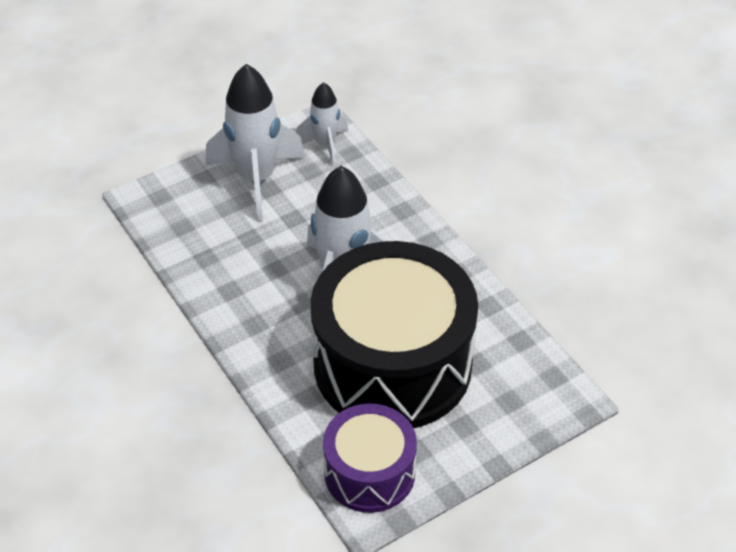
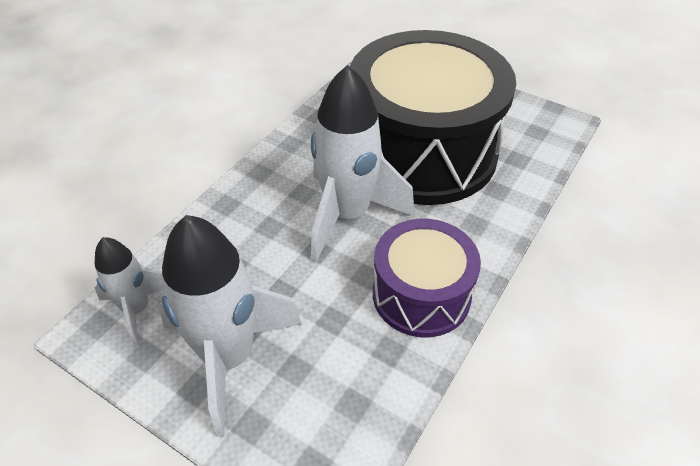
camera: 115 degrees left, 0 degrees up
purple drum [323,403,417,513] -> purple drum moved to [373,219,481,337]

